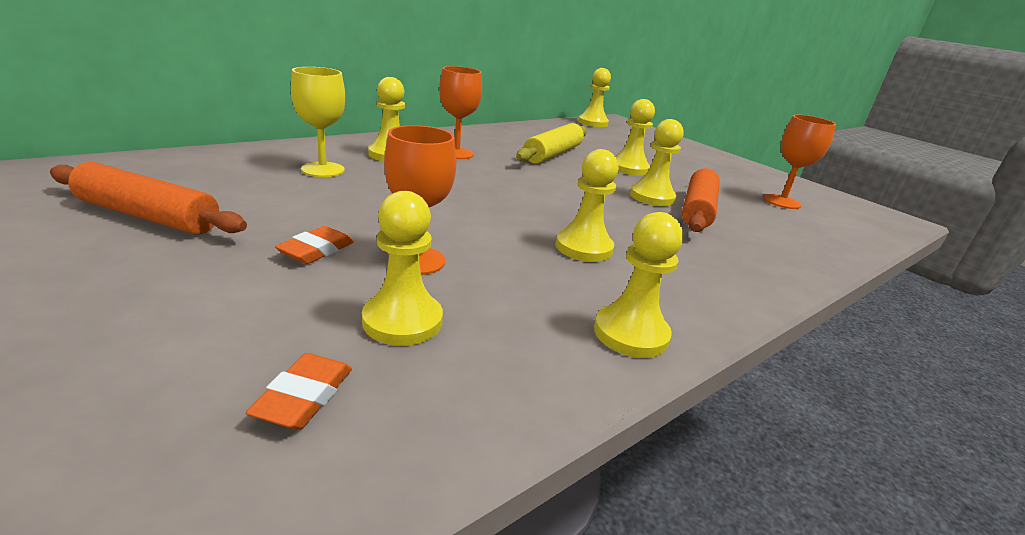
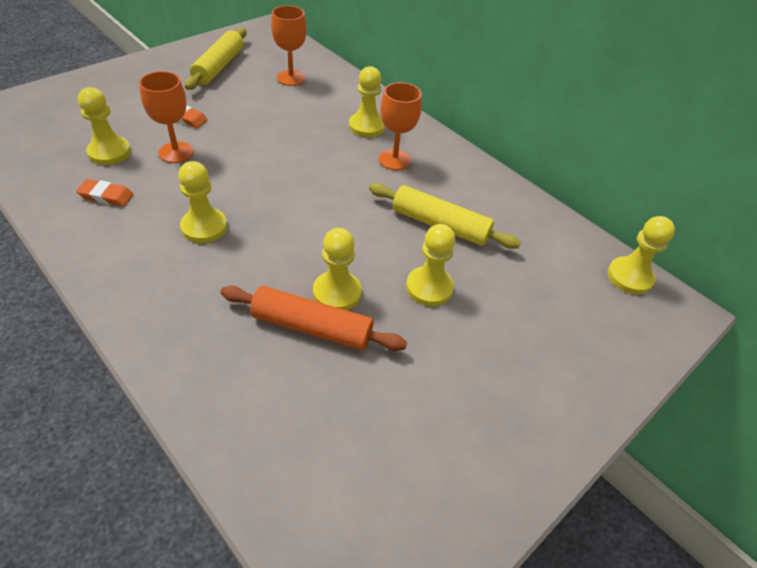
camera: 85 degrees right, 20 degrees up
orange rolling pin [50,162,247,235] -> yellow rolling pin [185,28,247,90]
orange eraser [246,353,352,430] -> orange eraser moved to [76,179,133,207]
yellow goblet [291,67,345,177] -> none
yellow pawn [594,212,683,358] -> none
orange goblet [764,115,836,209] -> orange goblet moved to [271,5,307,86]

